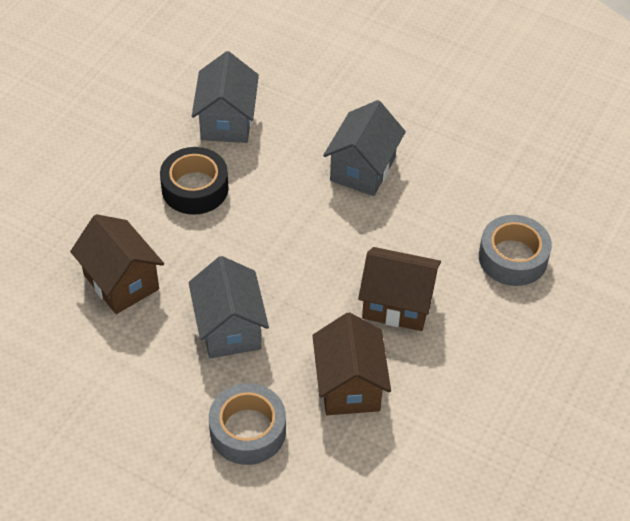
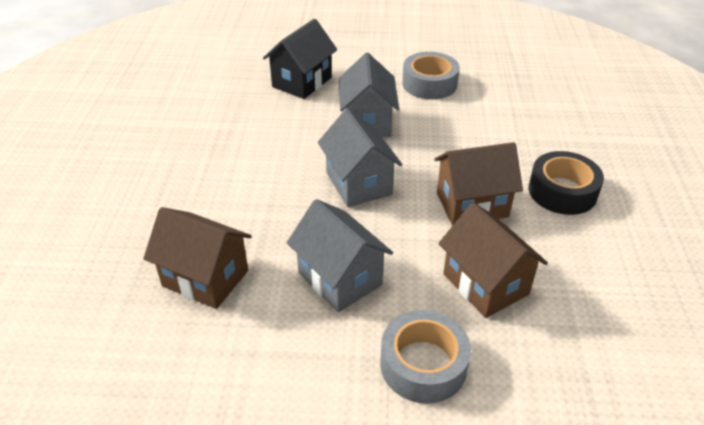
camera: 25 degrees left, 10 degrees down
black tape [160,147,229,215] -> black tape moved to [529,151,604,215]
grey house [192,51,259,143] -> grey house moved to [318,109,402,207]
grey tape [479,215,552,286] -> grey tape moved to [402,52,460,99]
none -> black house [263,19,337,99]

